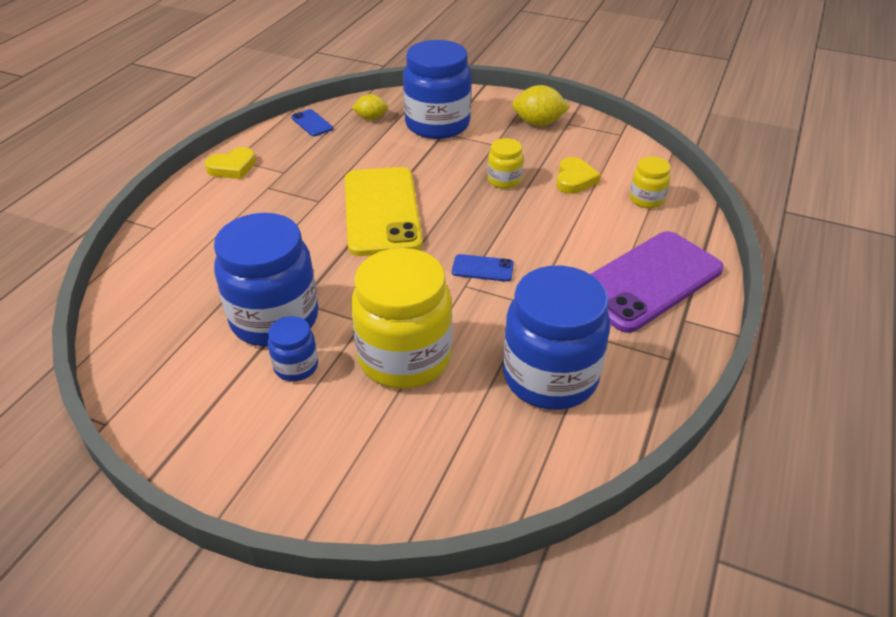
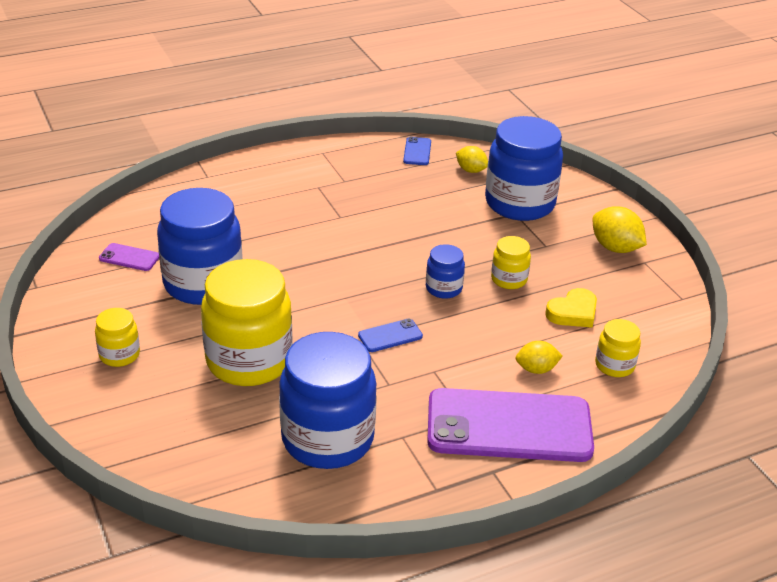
camera: 40 degrees right, 5 degrees down
yellow heart [204,147,256,179] -> none
blue jar [268,316,318,381] -> blue jar moved to [426,244,465,299]
yellow phone [345,167,423,256] -> none
blue phone [452,254,514,282] -> blue phone turned 75 degrees counterclockwise [358,319,423,352]
none -> yellow jar [95,308,140,367]
none -> purple phone [99,243,159,271]
none -> yellow lemon [515,341,563,374]

